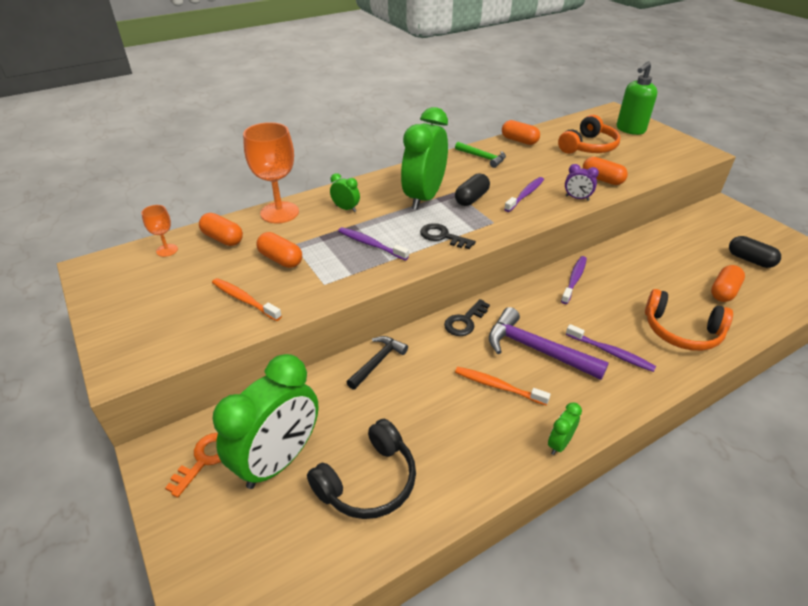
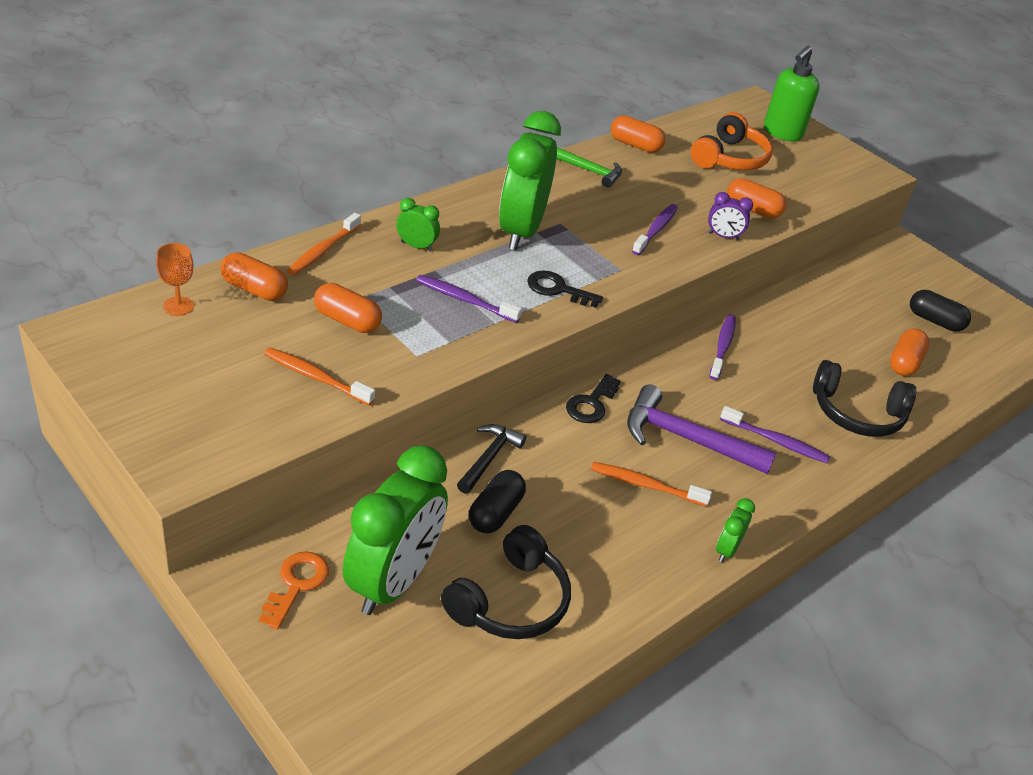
camera: 15 degrees left, 0 degrees up
orange goblet [243,122,299,223] -> orange toothbrush [287,213,361,275]
black capsule [455,173,490,206] -> black capsule moved to [469,470,526,533]
orange headphones [645,289,733,351] -> black headphones [813,360,916,437]

